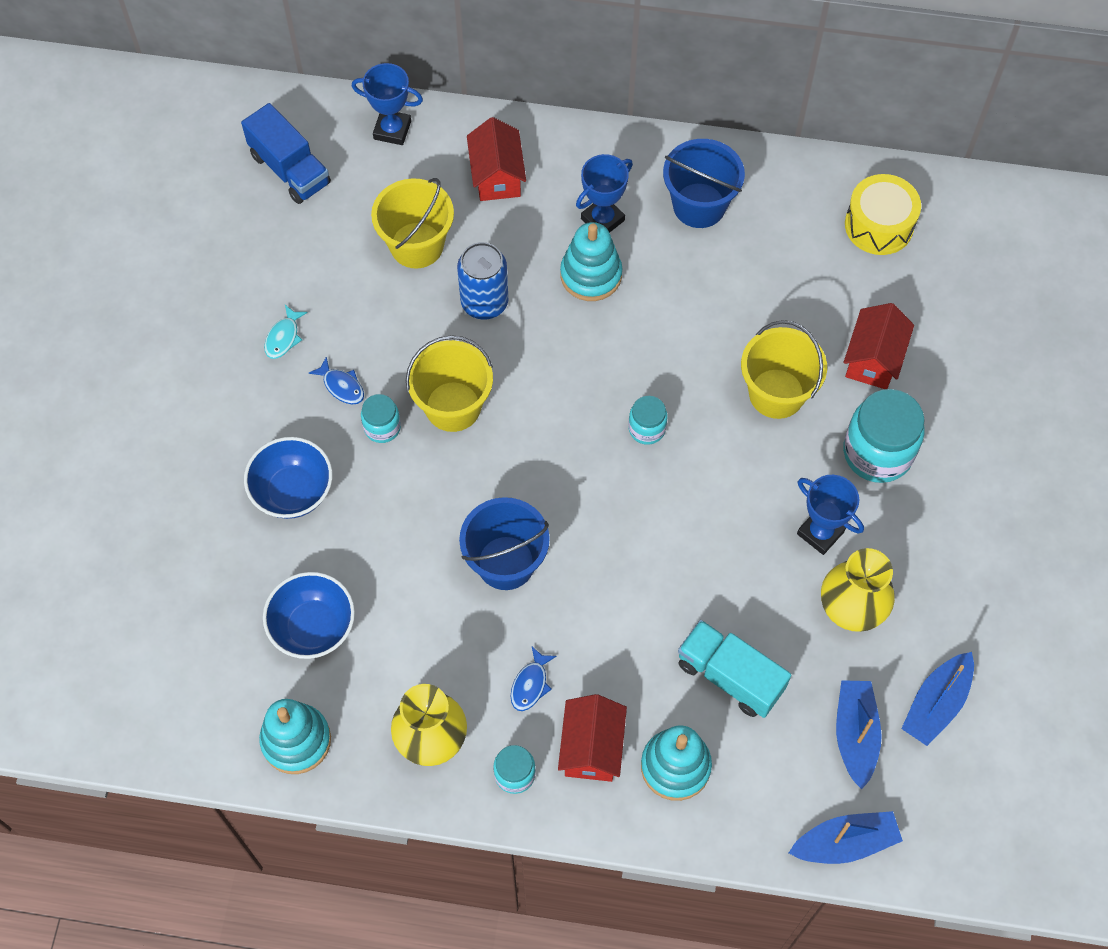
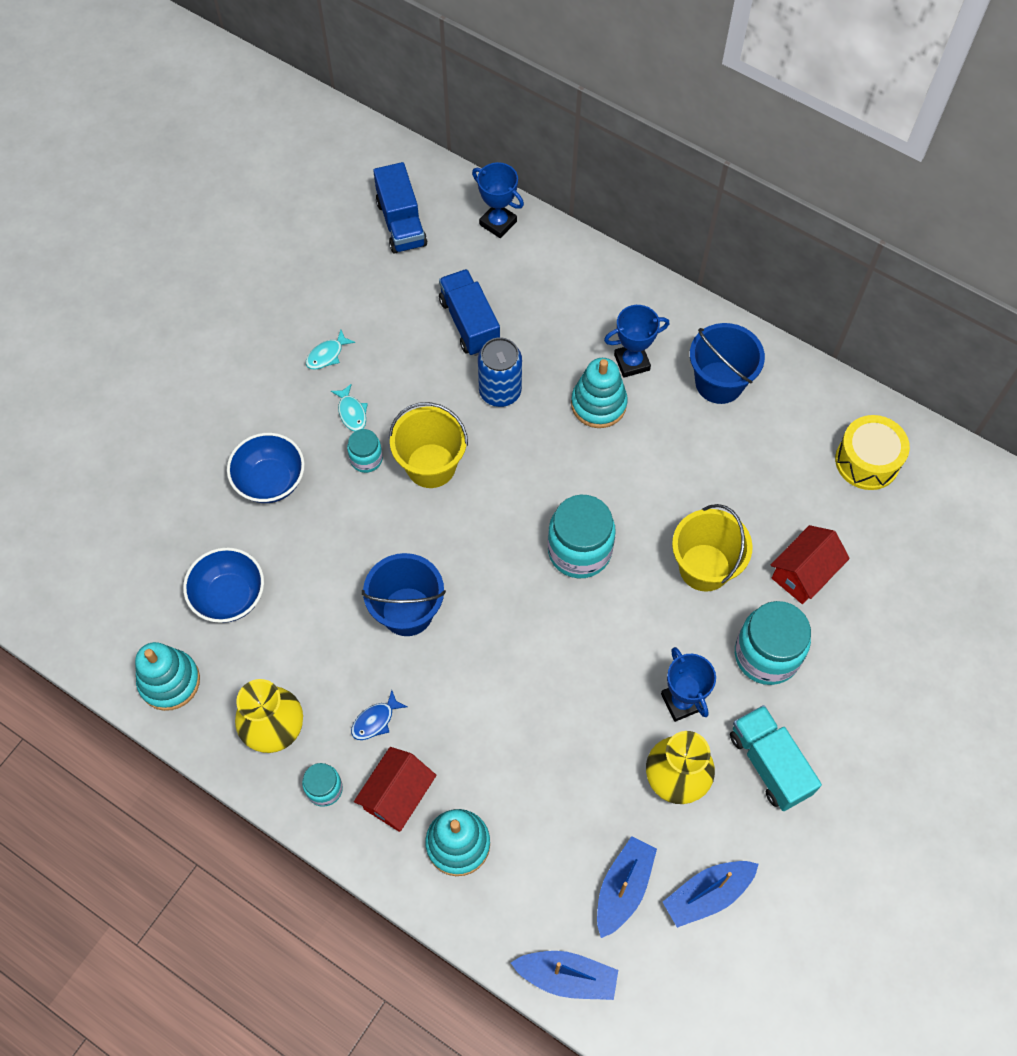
camera: 25 degrees right, 0 degrees up
blue fish [308,357,364,404] -> turquoise fish [331,383,368,431]
yellow bucket [371,178,454,269] -> blue truck [439,269,500,356]
red house [467,117,526,201] -> none
turquoise jar [628,396,668,445] -> turquoise jar [548,495,616,578], size x1.89
turquoise truck [678,620,791,718] -> turquoise truck moved to [730,705,822,811]

